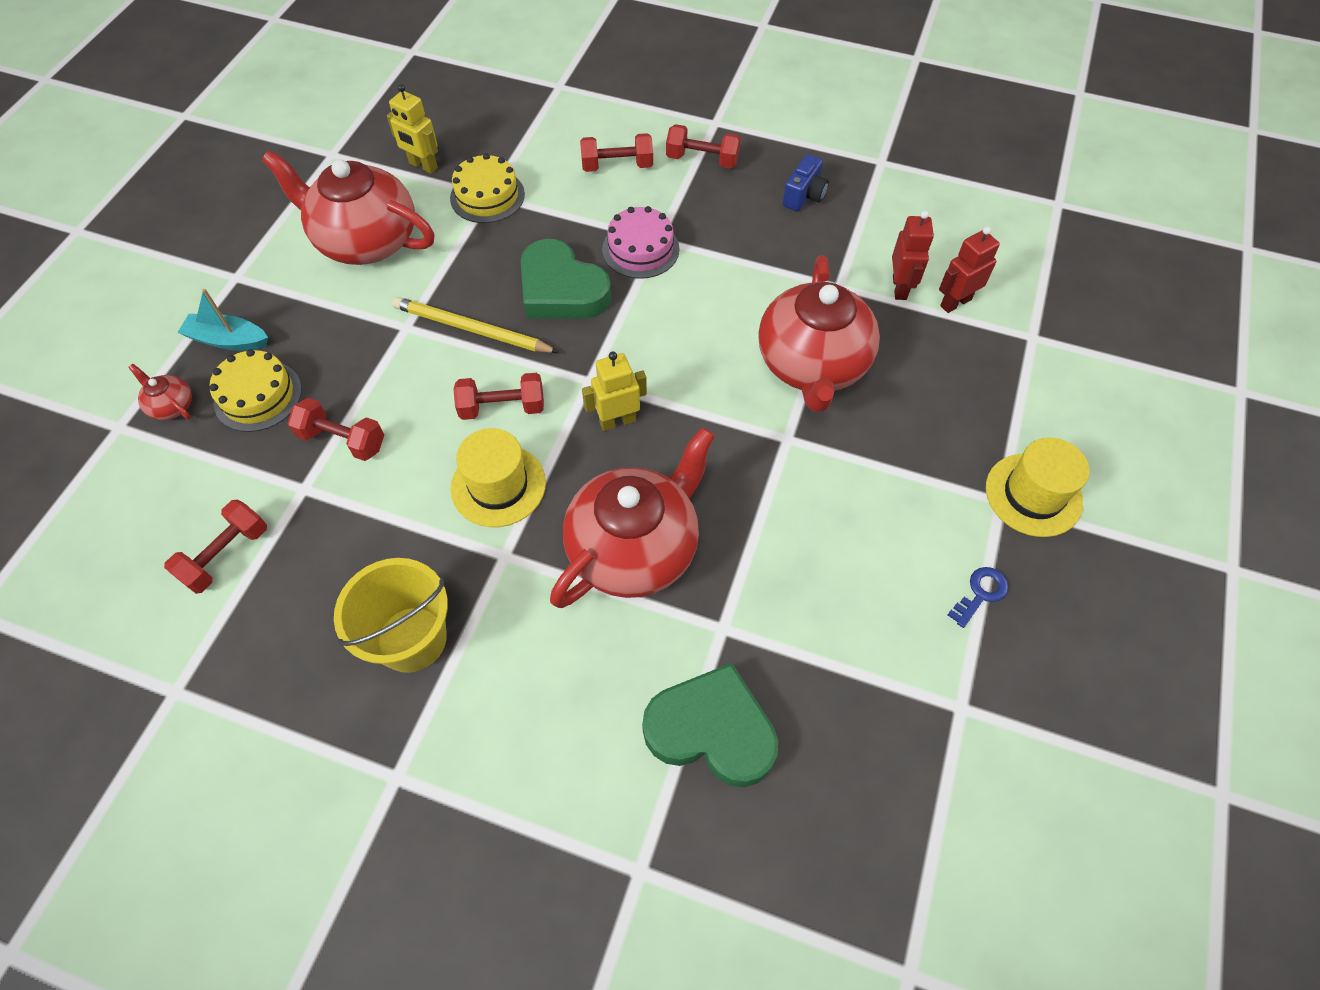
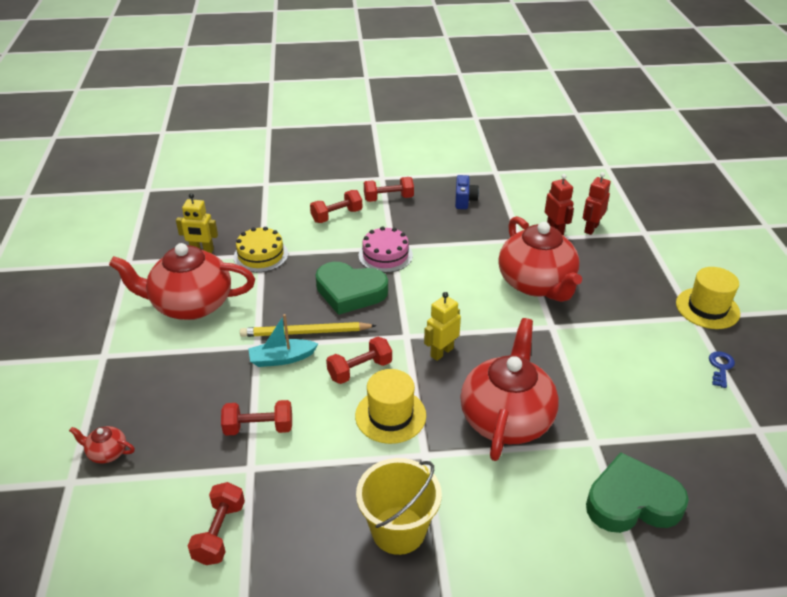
camera: 25 degrees left, 20 degrees down
turquoise boat [177,289,268,350] -> turquoise boat moved to [248,314,318,367]
yellow cake [209,349,302,432] -> none

